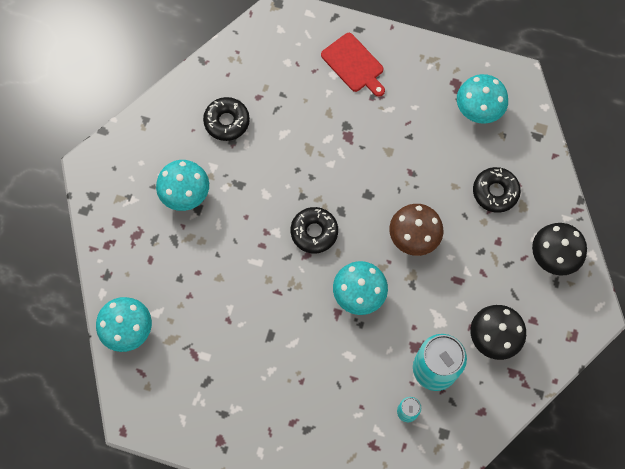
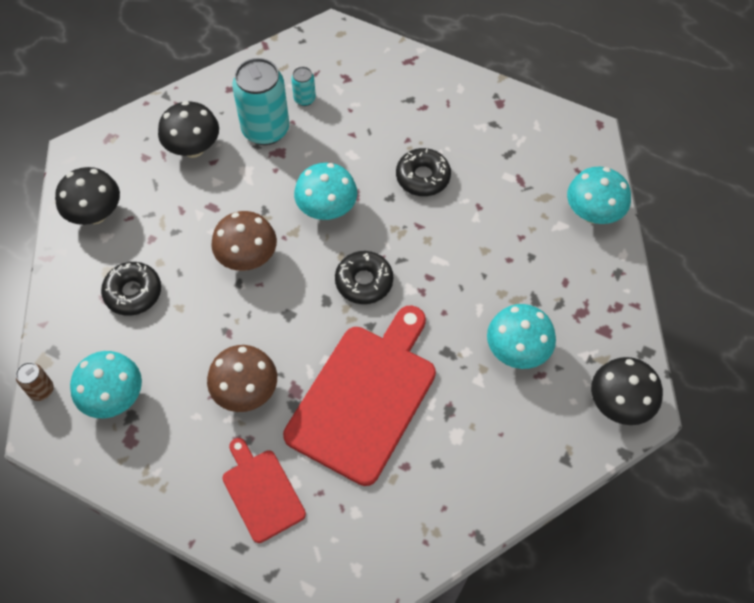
camera: 170 degrees left, 10 degrees down
black donut [203,97,250,141] -> black donut moved to [396,148,451,196]
none -> brown can [16,362,54,401]
none -> brown mushroom [207,345,277,412]
none -> red cutting board [283,305,436,486]
none -> black mushroom [591,357,663,425]

